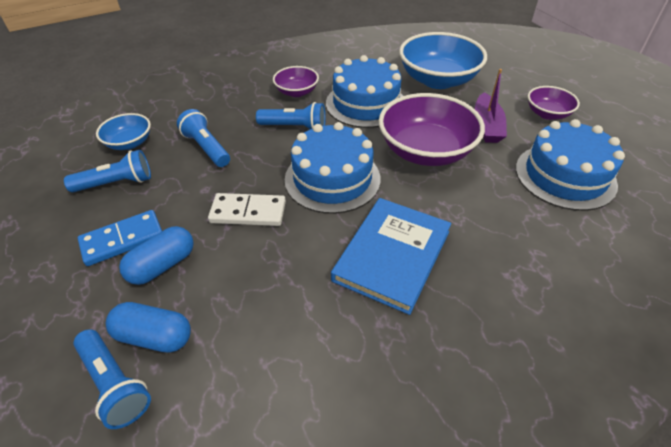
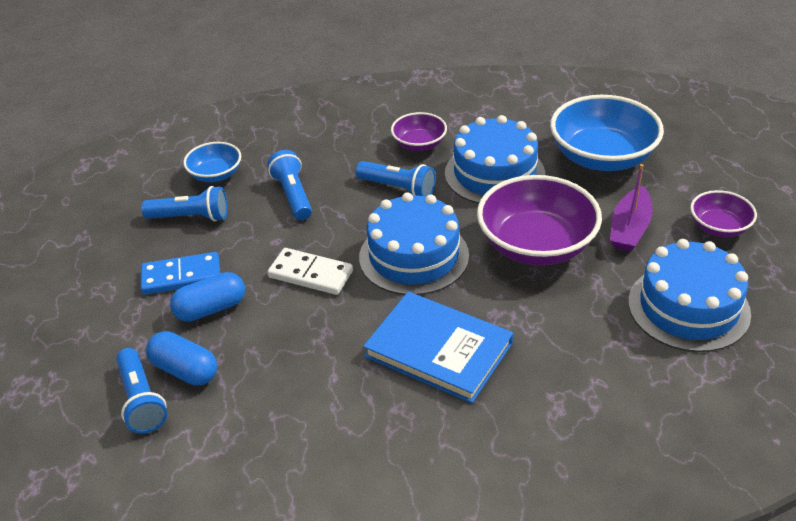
camera: 20 degrees right, 5 degrees down
blue book [331,198,451,315] -> blue book turned 75 degrees clockwise [363,292,513,403]

